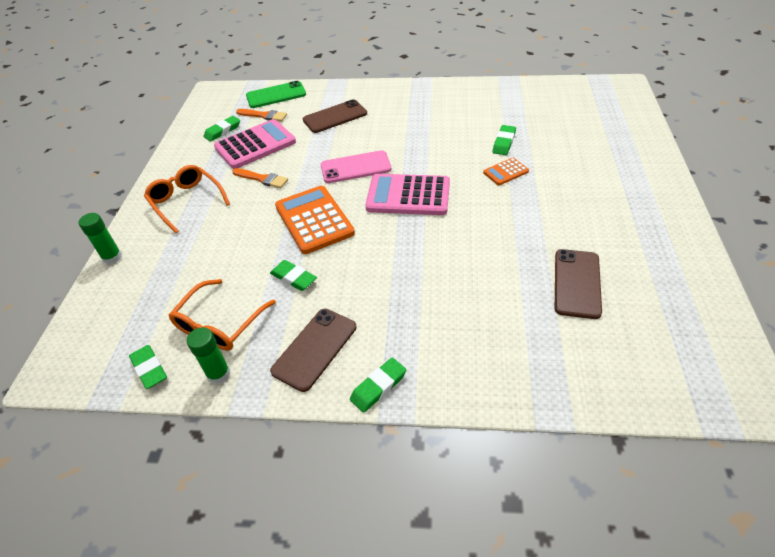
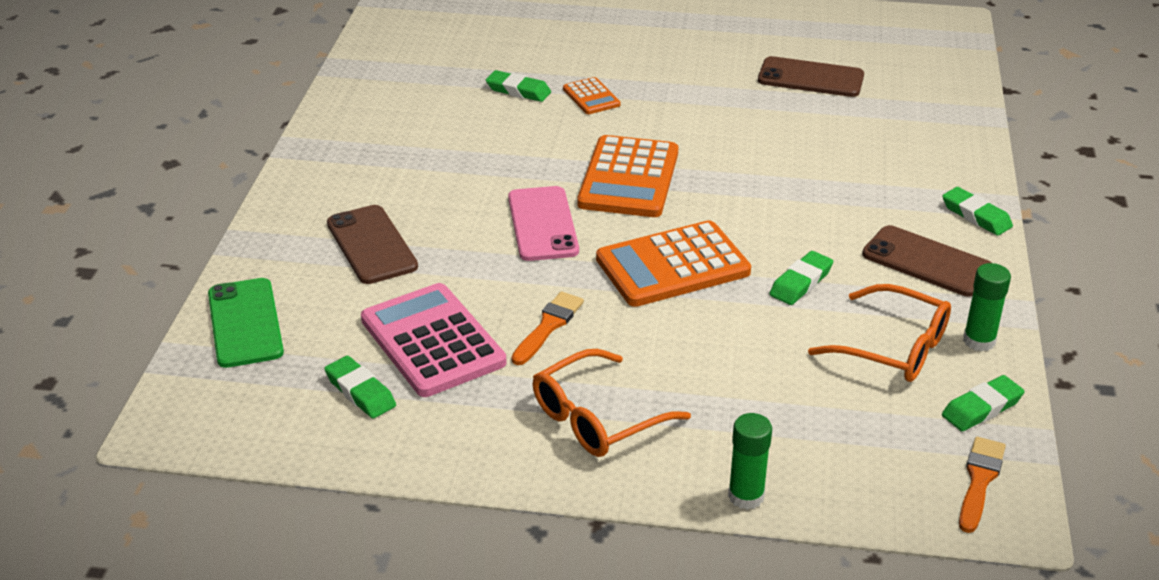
camera: 90 degrees left, 10 degrees down
orange brush [236,109,287,122] -> orange brush moved to [959,437,1006,533]
pink calculator [365,174,450,215] -> orange calculator [577,135,678,217]

